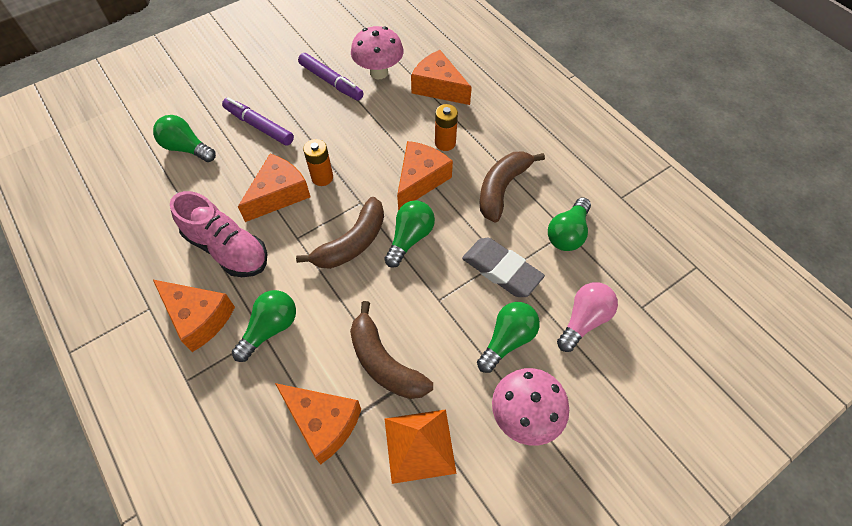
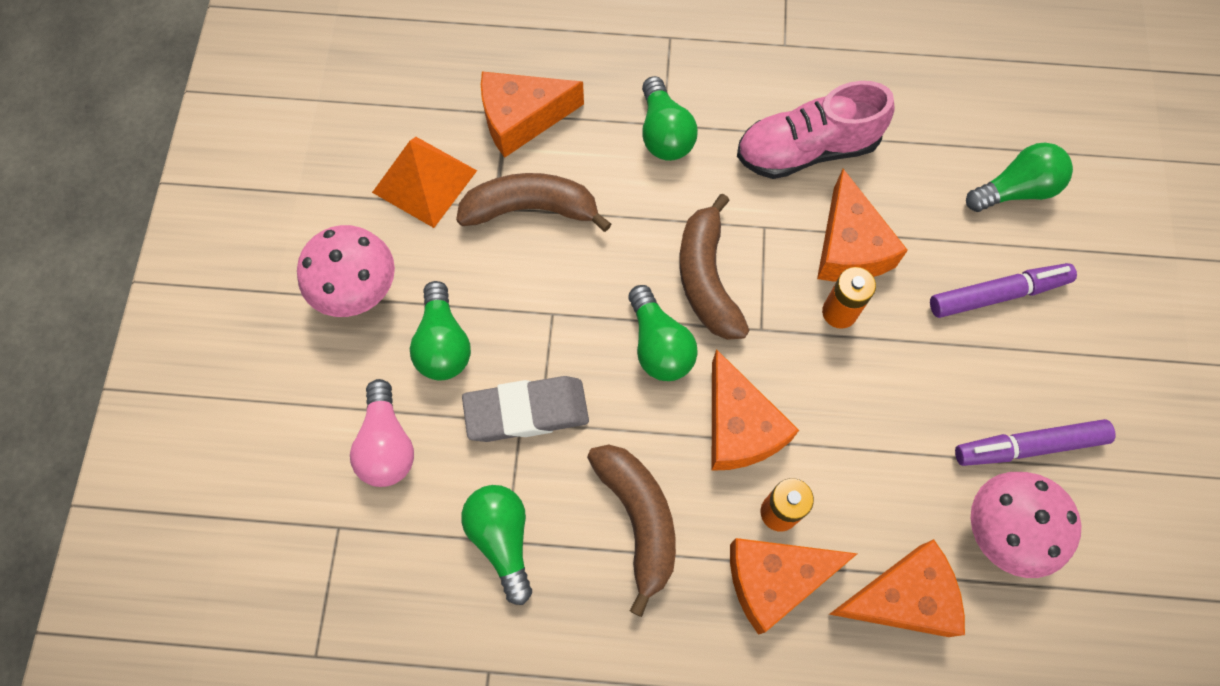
camera: 130 degrees right, 10 degrees up
orange cheese [153,280,235,352] -> orange cheese moved to [730,538,858,635]

